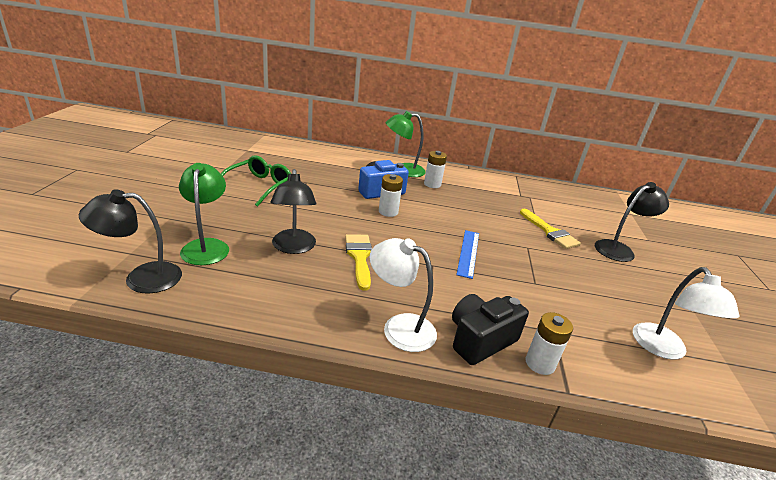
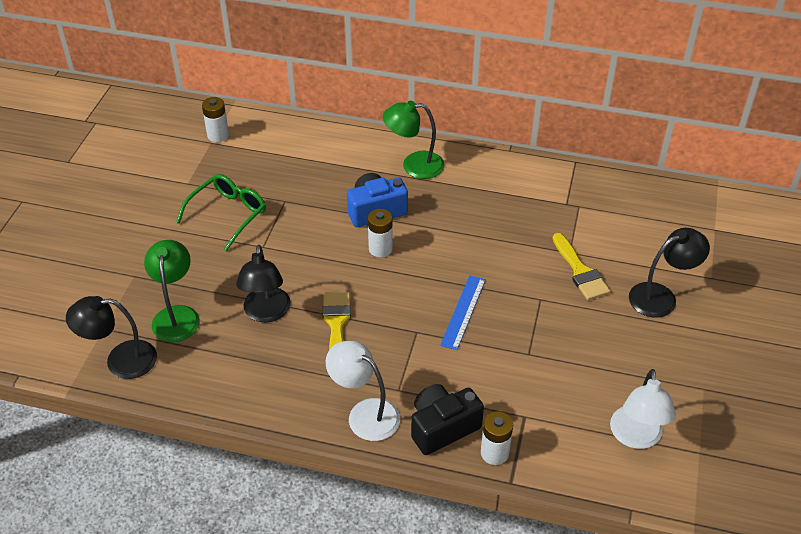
camera: 10 degrees right, 15 degrees up
white battery [424,151,447,188] -> white battery moved to [202,97,229,142]

